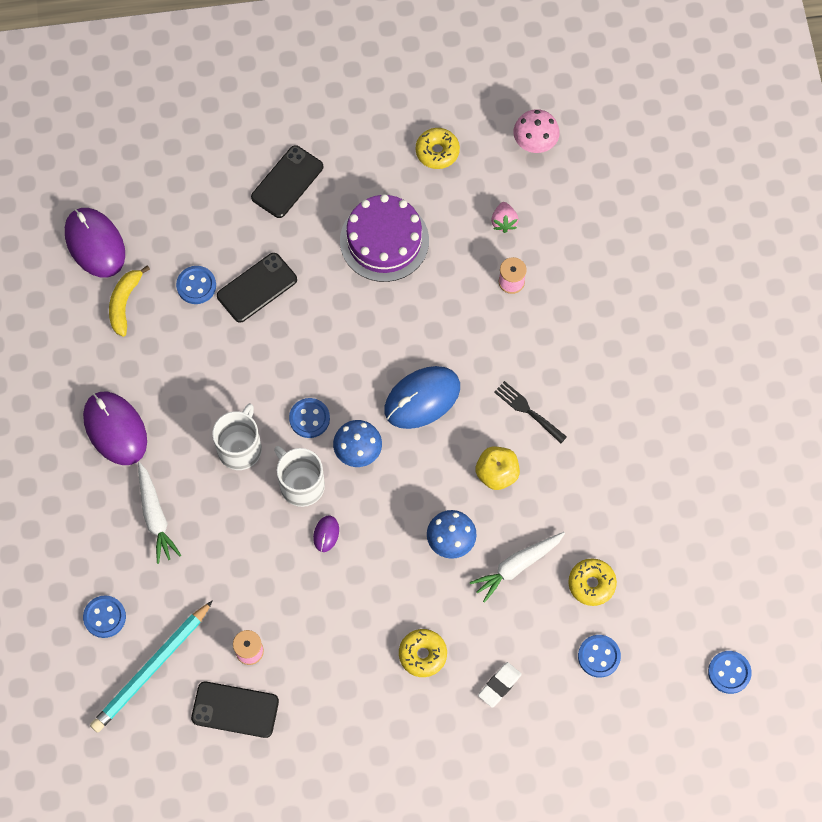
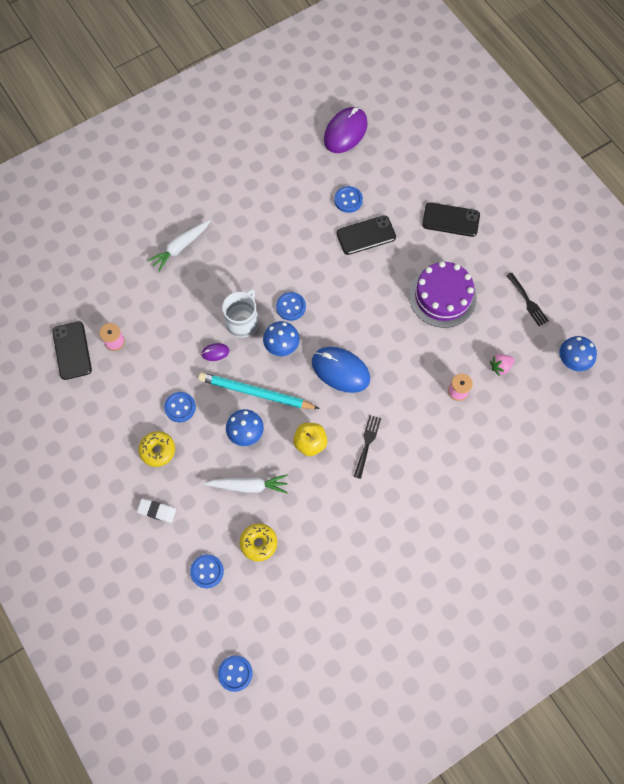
camera: 65 degrees right, 0 degrees up
purple mouse [83,392,147,465] -> none
blue button [83,596,126,638] -> blue button moved to [164,392,196,422]
turquoise pencil [90,600,213,733] -> turquoise pencil moved to [198,372,320,409]
yellow banana [109,265,150,337] -> none
white mug [212,403,262,470] -> none
black phone [217,253,297,323] -> black phone turned 45 degrees counterclockwise [336,215,396,255]
yellow donut [415,128,460,169] -> black fork [506,273,549,326]
white carrot [470,532,565,603] -> white carrot turned 150 degrees clockwise [204,474,288,494]
pink mushroom [513,109,560,153] -> blue mushroom [559,336,597,371]

